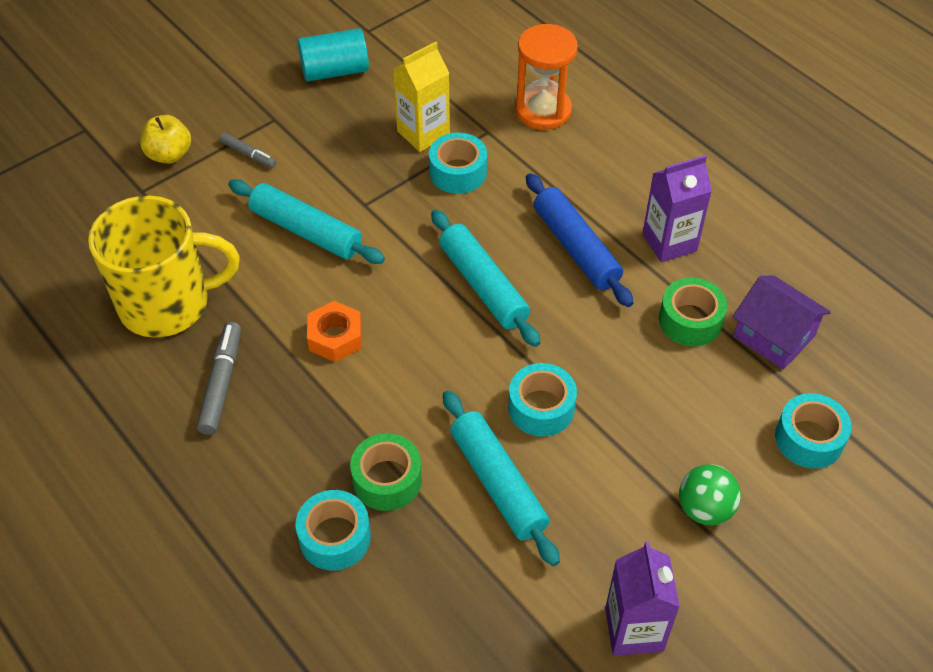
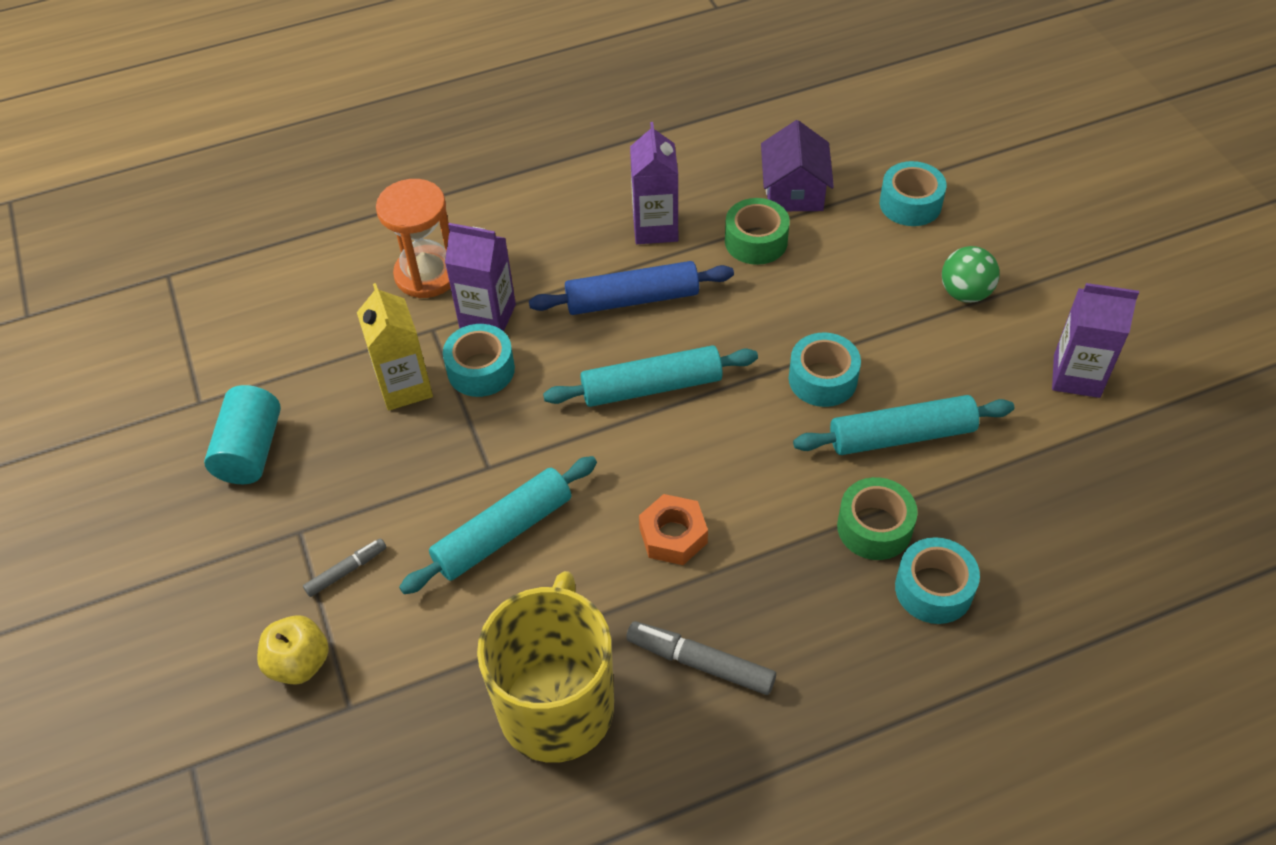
camera: 70 degrees left, 0 degrees up
purple house [733,275,831,370] -> purple house turned 60 degrees counterclockwise [761,120,834,211]
none -> purple carton [445,223,516,332]

